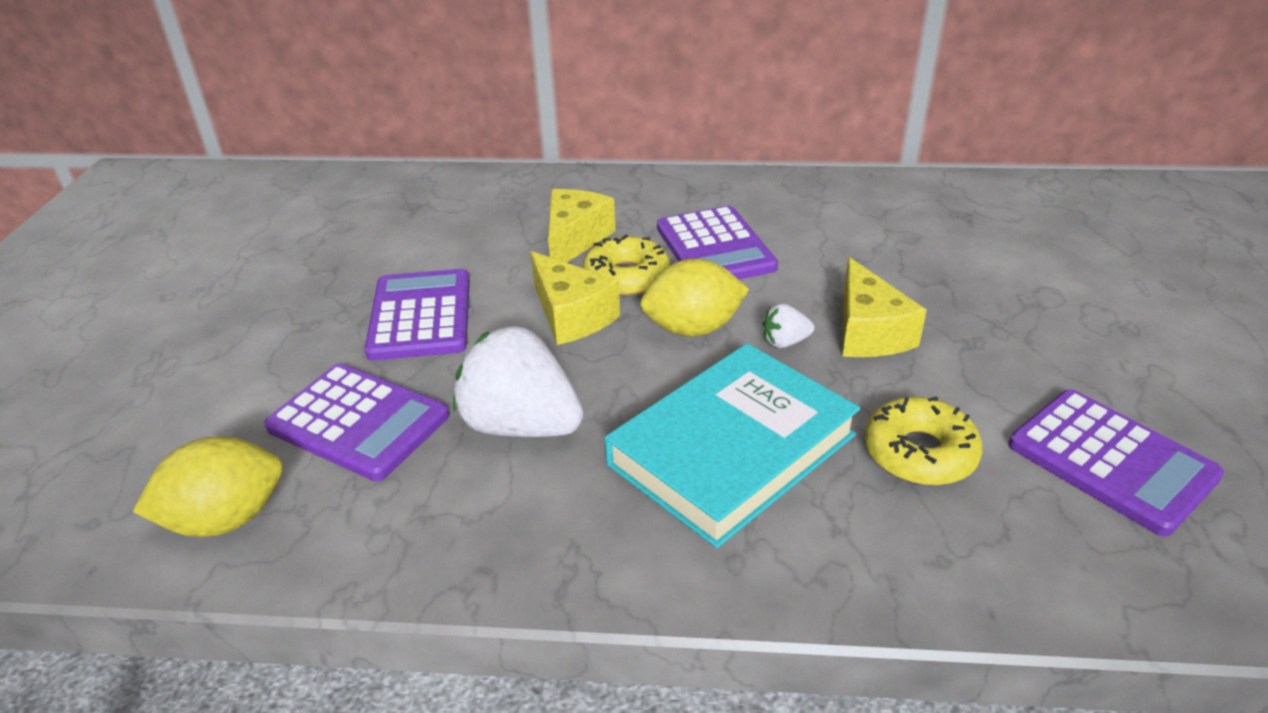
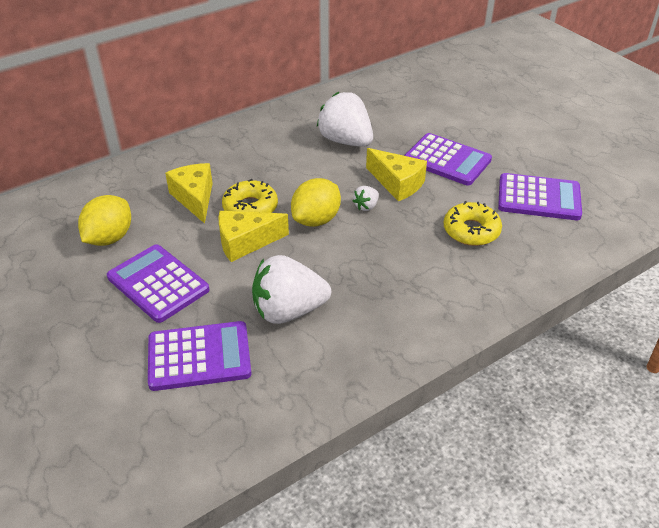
camera: 40 degrees left, 5 degrees up
yellow lemon [133,437,283,537] -> yellow lemon moved to [78,195,131,246]
yellow cheese [530,251,620,345] -> yellow cheese turned 150 degrees clockwise [218,211,289,262]
turquoise book [605,343,861,548] -> none
purple calculator [657,206,778,279] -> purple calculator moved to [404,133,492,186]
none -> white strawberry [317,92,373,147]

